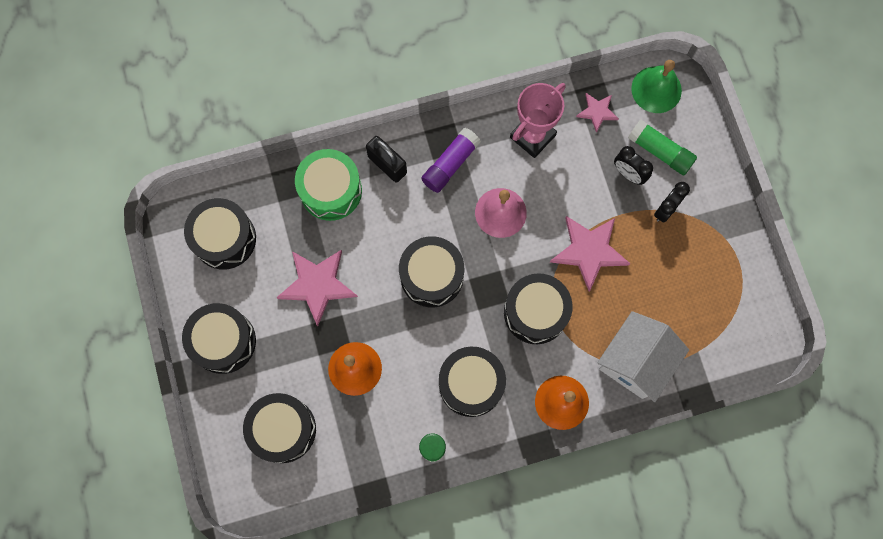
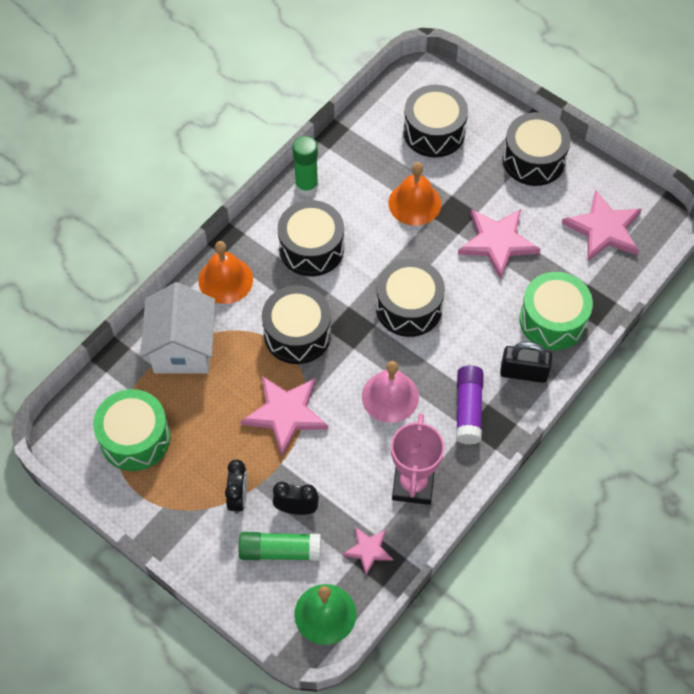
camera: 145 degrees right, 15 degrees down
black drum [184,198,256,270] -> pink star [562,190,642,261]
none -> green drum [93,389,170,471]

